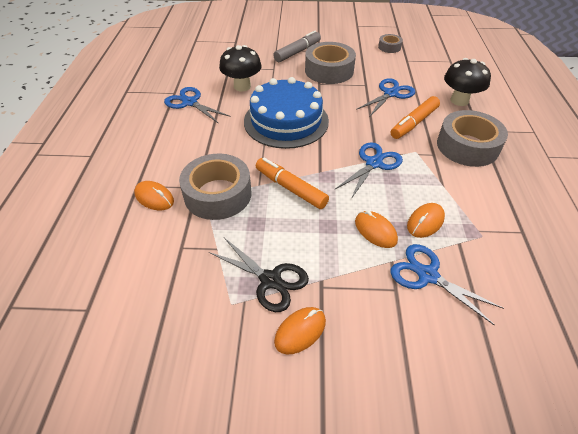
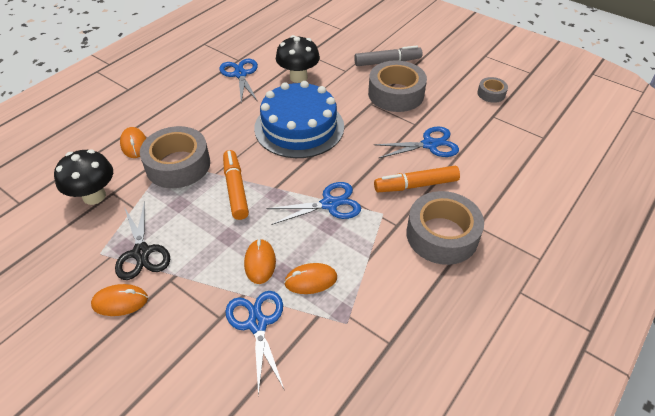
camera: 35 degrees right, 0 degrees up
black mushroom [444,58,491,106] -> black mushroom moved to [54,149,113,205]

